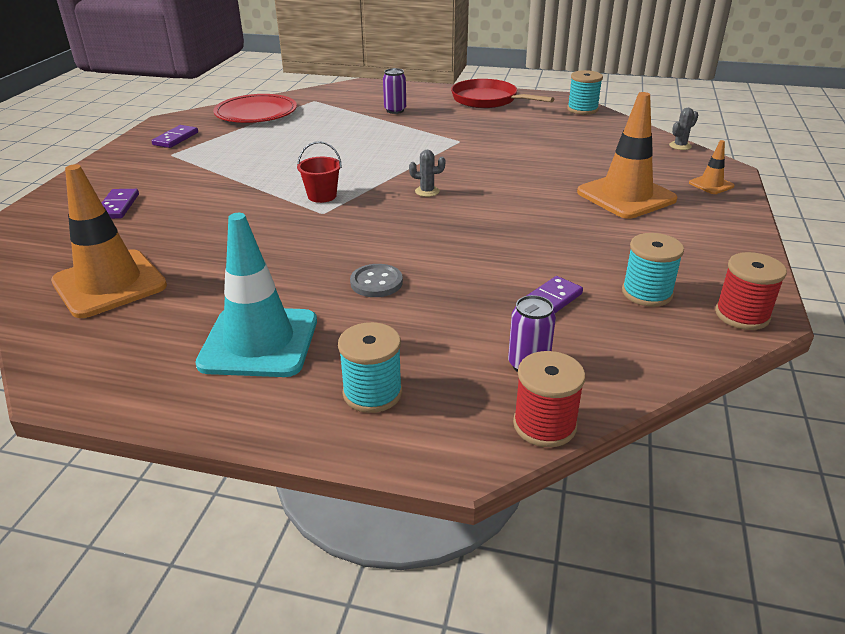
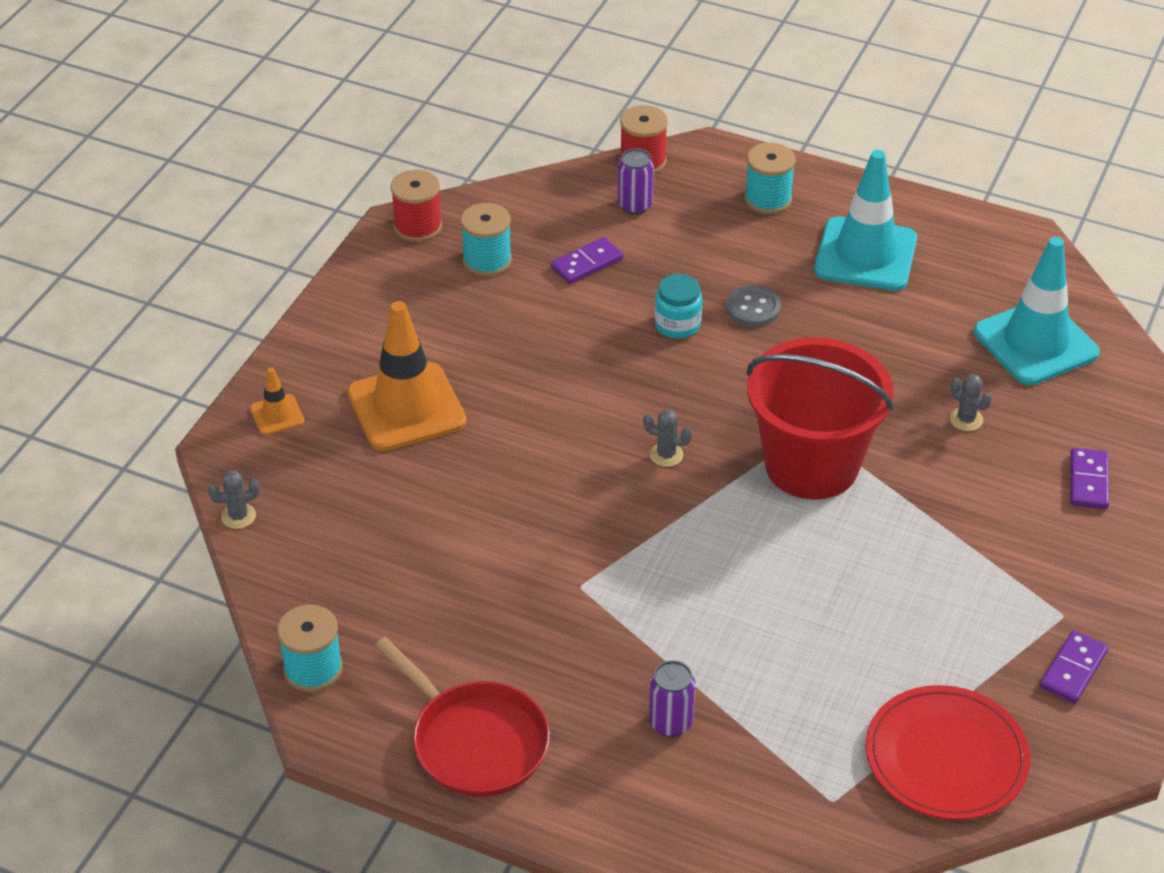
camera: 170 degrees left, 10 degrees up
orange traffic cone [51,164,167,318] -> turquoise traffic cone [974,237,1100,385]
red bucket [297,141,342,203] -> red bucket [747,337,894,500], size x2.39
none -> turquoise jar [655,274,702,339]
none -> grey cactus [950,374,992,431]

